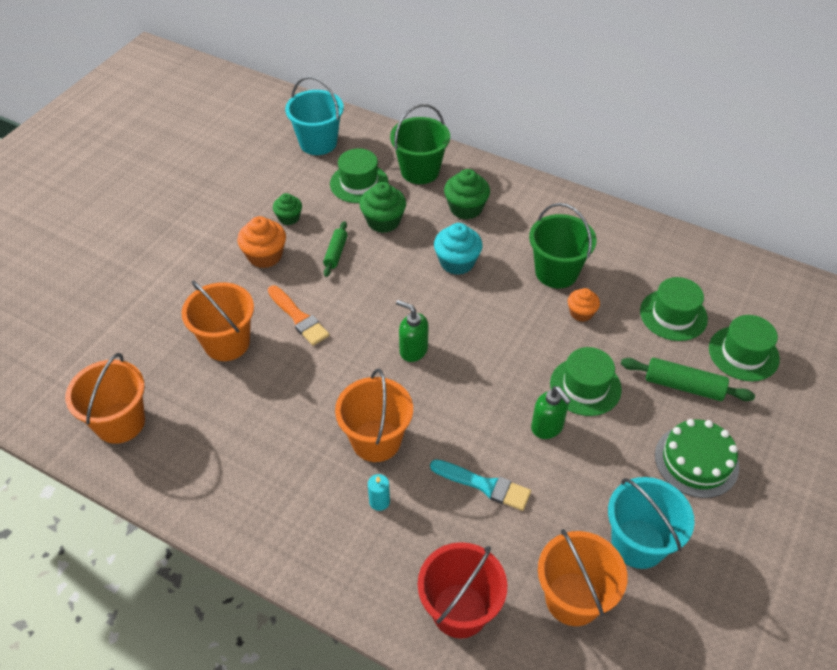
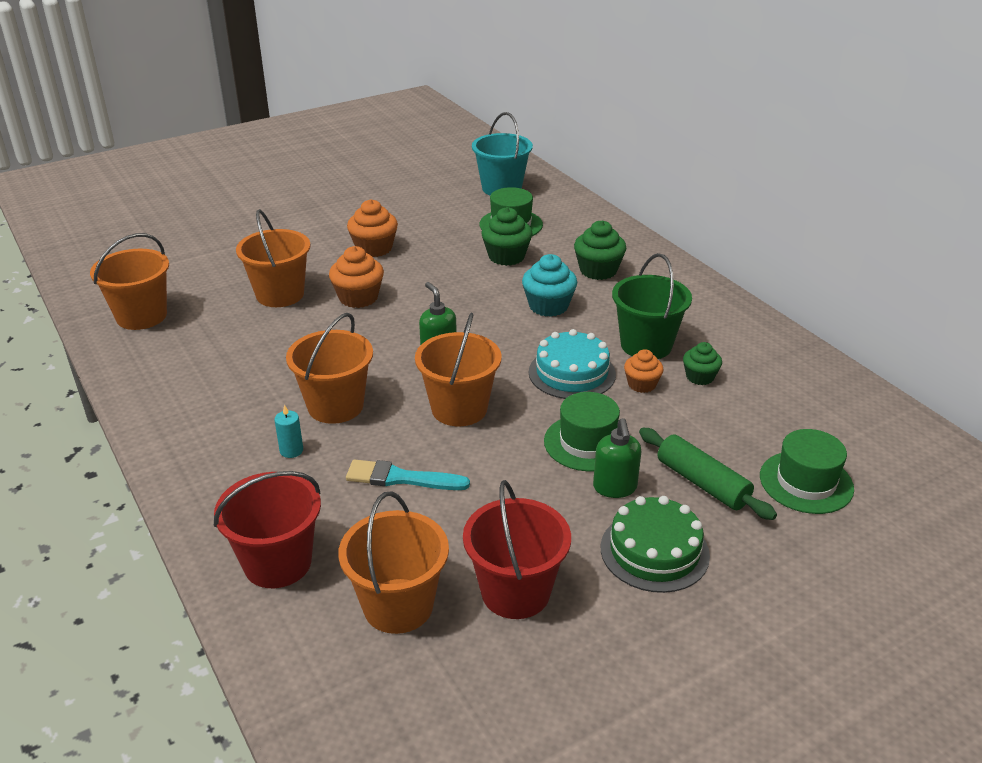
camera: 30 degrees right, 15 degrees down
orange brush [268,285,329,346] -> orange cupcake [329,246,384,308]
green cupcake [273,193,302,225] -> green cupcake moved to [683,342,722,385]
green rolling pin [323,221,347,277] -> none
green bucket [390,104,450,184] -> none
turquoise brush [430,459,531,511] -> turquoise brush turned 135 degrees clockwise [346,459,470,490]
green soap dispenser [531,386,571,439] -> green soap dispenser moved to [593,418,641,498]
turquoise bucket [608,477,695,569] -> red bucket [463,480,571,619]
green hat [640,277,708,341] -> none
none -> orange bucket [415,313,502,426]
none -> turquoise cake [529,329,616,399]

